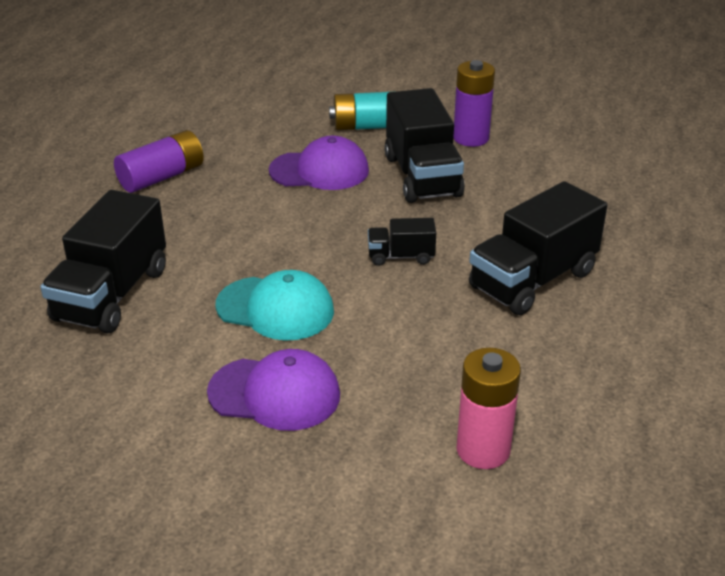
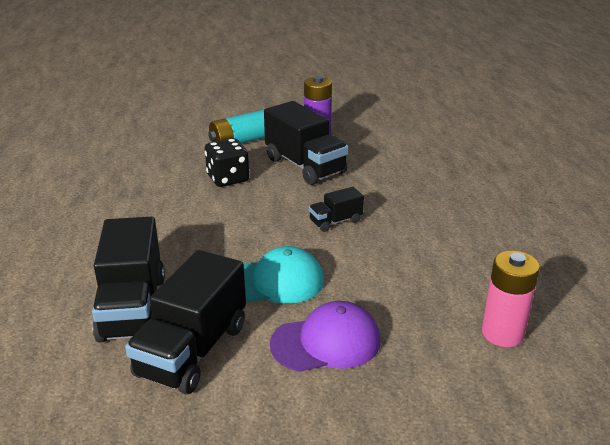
camera: 25 degrees left, 5 degrees down
purple battery [114,130,204,193] -> none
purple cap [269,136,369,190] -> black dice [205,138,249,187]
black truck [469,181,607,315] -> black truck moved to [125,250,246,394]

